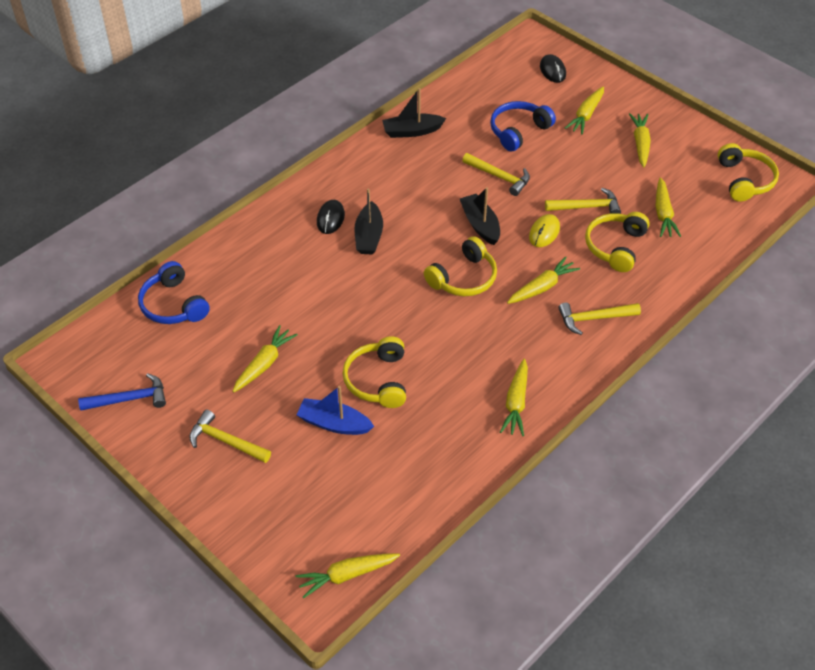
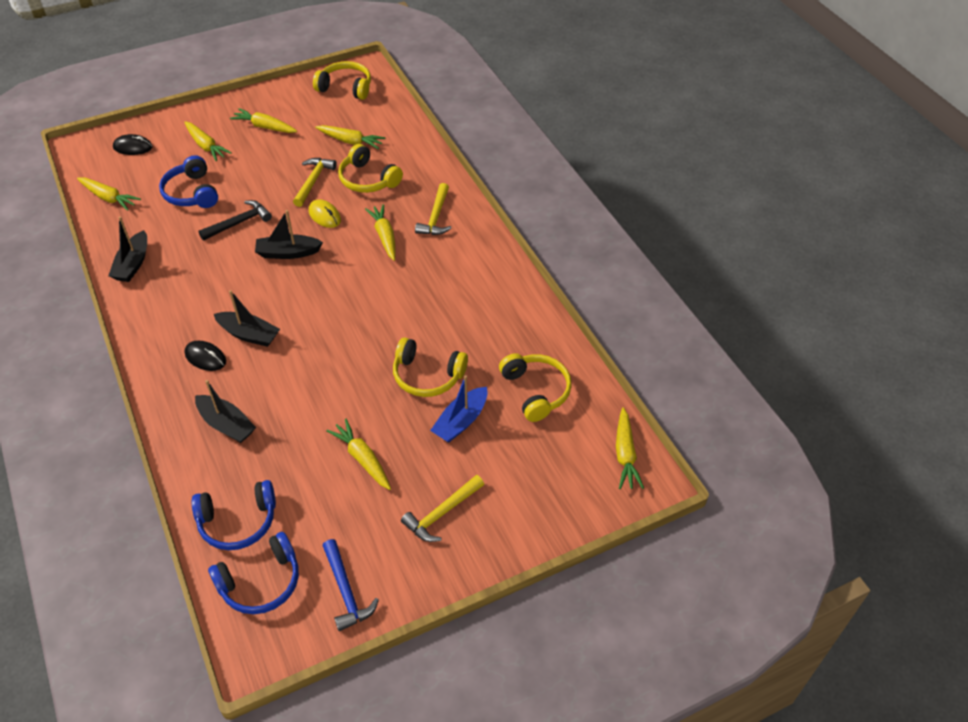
camera: 70 degrees left, 0 degrees up
blue hammer [78,373,166,411] -> blue hammer turned 150 degrees clockwise [323,539,379,631]
yellow headphones [424,236,497,296] -> yellow headphones moved to [499,353,572,422]
yellow hammer [462,153,530,196] -> black hammer [198,200,272,240]
yellow carrot [500,358,528,436] -> yellow carrot moved to [77,177,141,211]
none -> black boat [195,380,256,443]
none -> blue headphones [208,532,299,614]

